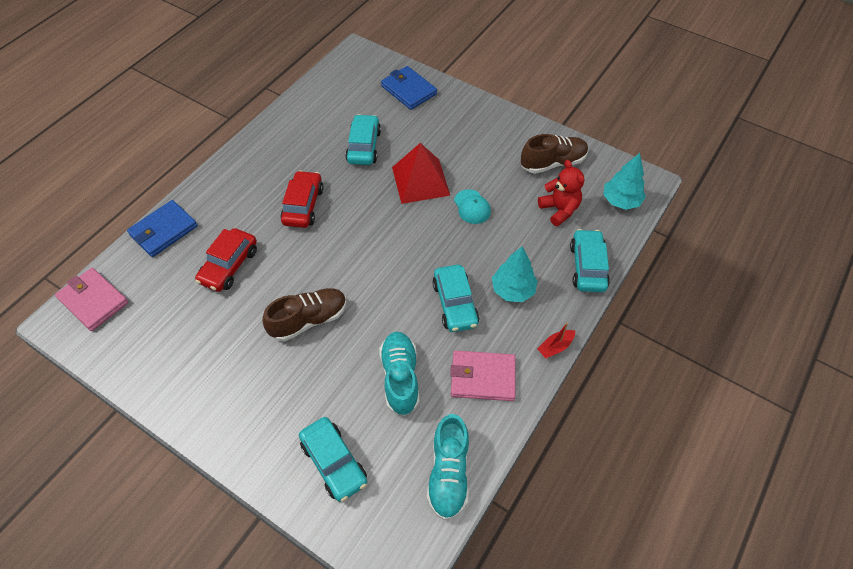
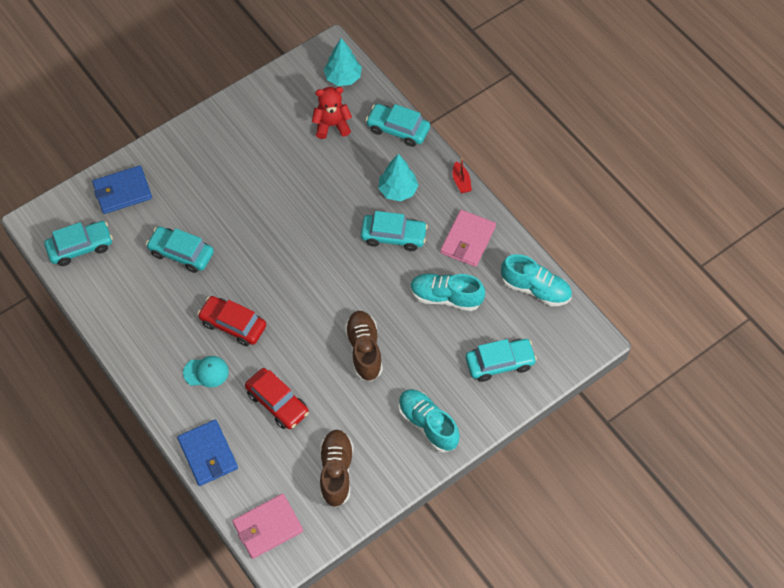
camera: 70 degrees left, 5 degrees up
red pyramid [392,143,450,204] -> none
turquoise cap [454,189,491,224] -> turquoise cap moved to [183,356,229,388]
brown shoe [521,134,588,174] -> brown shoe moved to [320,430,353,507]
none -> turquoise car [44,221,113,266]
none -> turquoise shoe [398,389,460,453]

